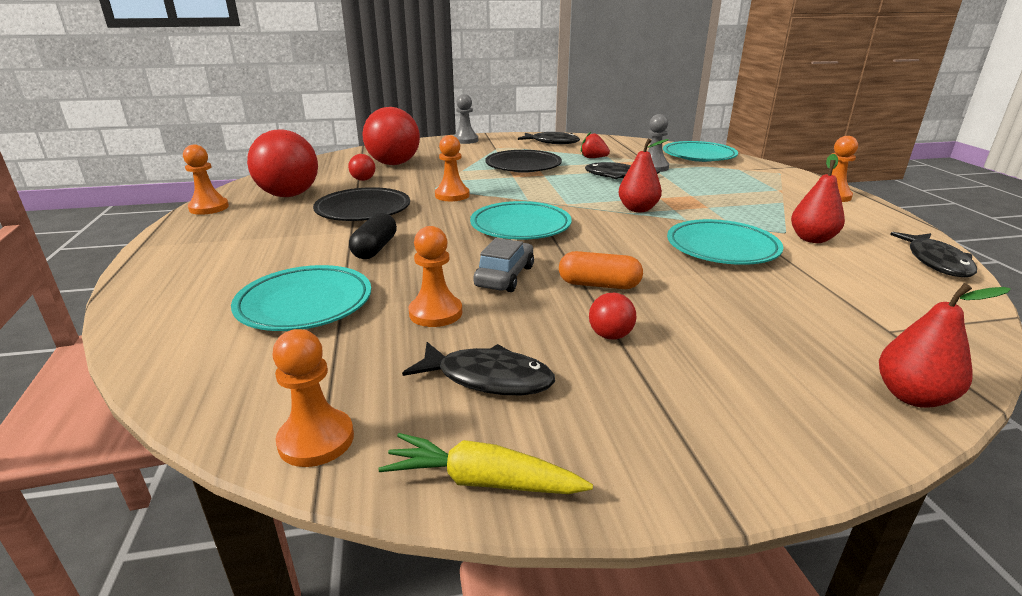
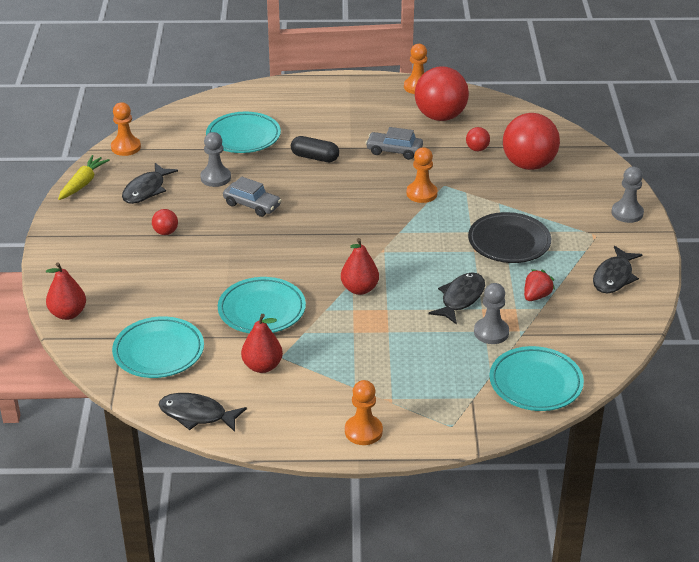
camera: 100 degrees right, 10 degrees up
black plate [313,187,410,221] -> grey car [366,127,423,160]
orange pawn [408,226,462,327] -> grey pawn [200,132,231,187]
turquoise plate [470,201,572,240] -> turquoise plate moved to [112,316,204,378]
orange capsule [559,251,643,289] -> none

